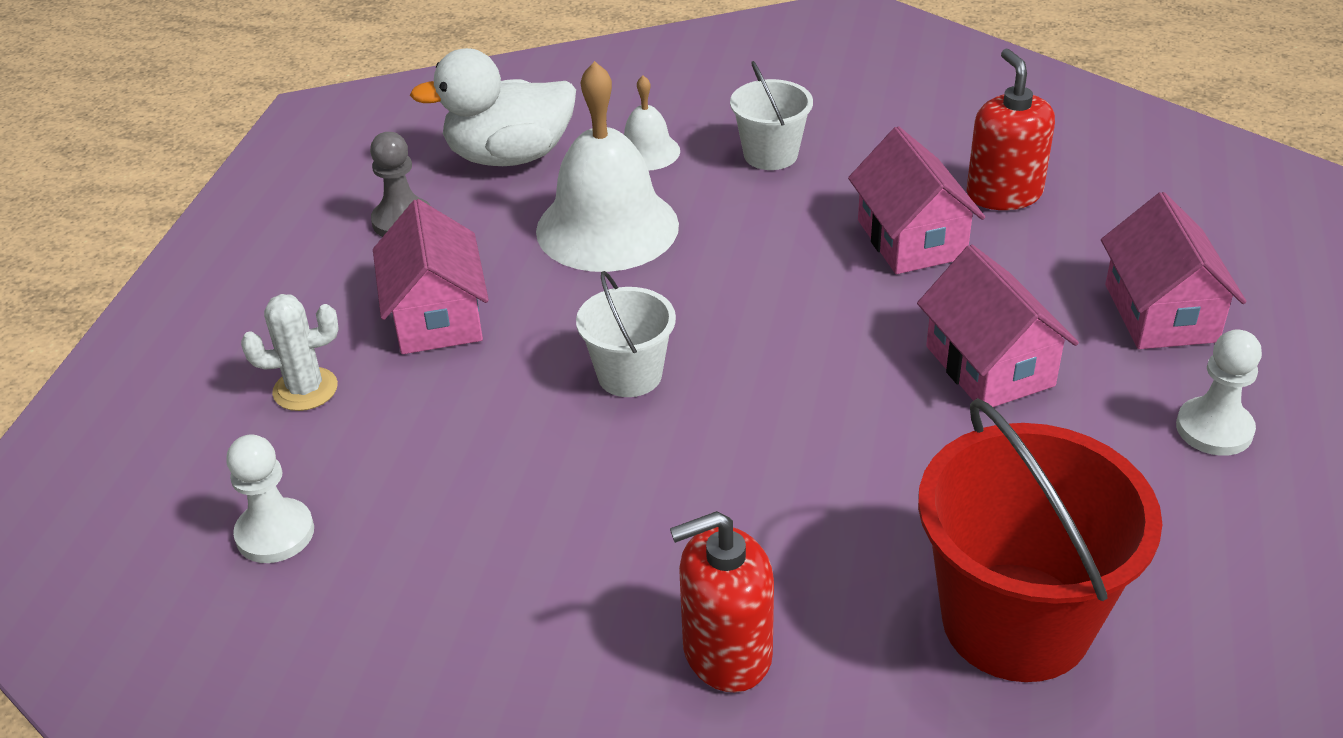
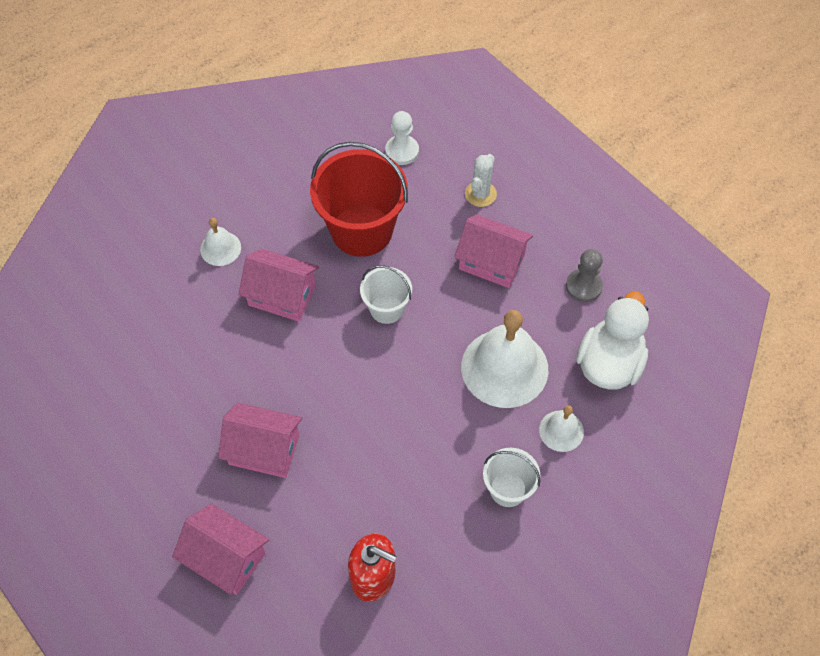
camera: 125 degrees right, 20 degrees up
red soap dispenser [670,511,774,692] -> white bell [200,218,241,266]
pink house [848,126,985,274] -> pink house moved to [238,249,319,322]
red bucket [918,398,1162,682] -> red bucket moved to [310,142,408,257]
white pawn [1176,330,1262,456] -> none

